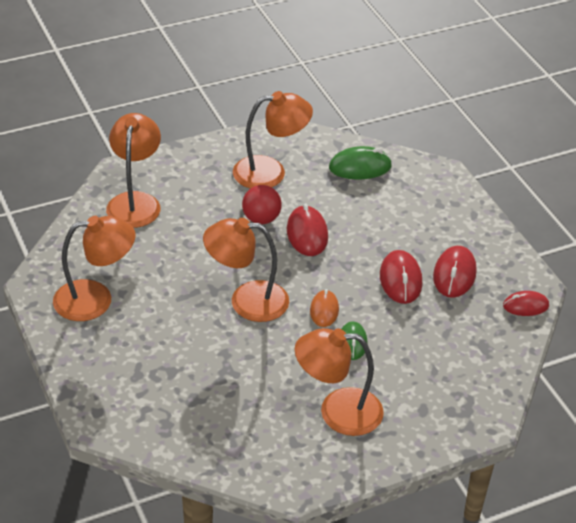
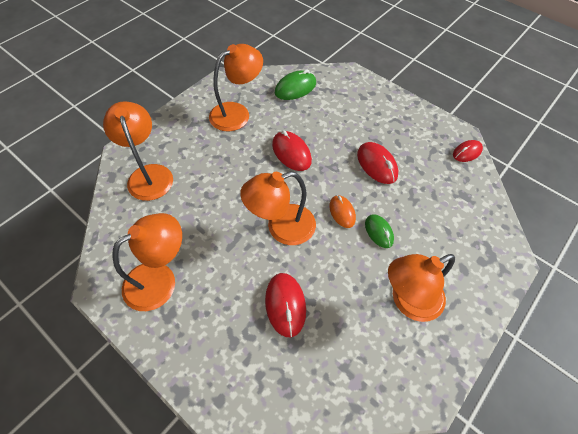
camera: 25 degrees left, 15 degrees up
red ball [242,185,282,224] -> none
red mouse [433,246,477,298] -> red mouse moved to [265,273,306,337]

